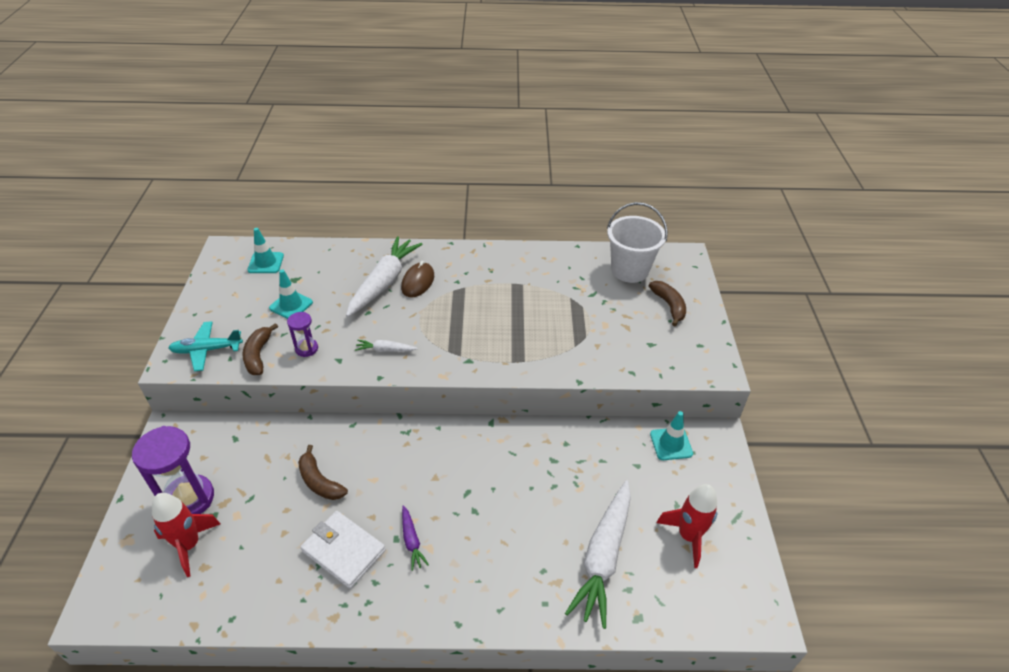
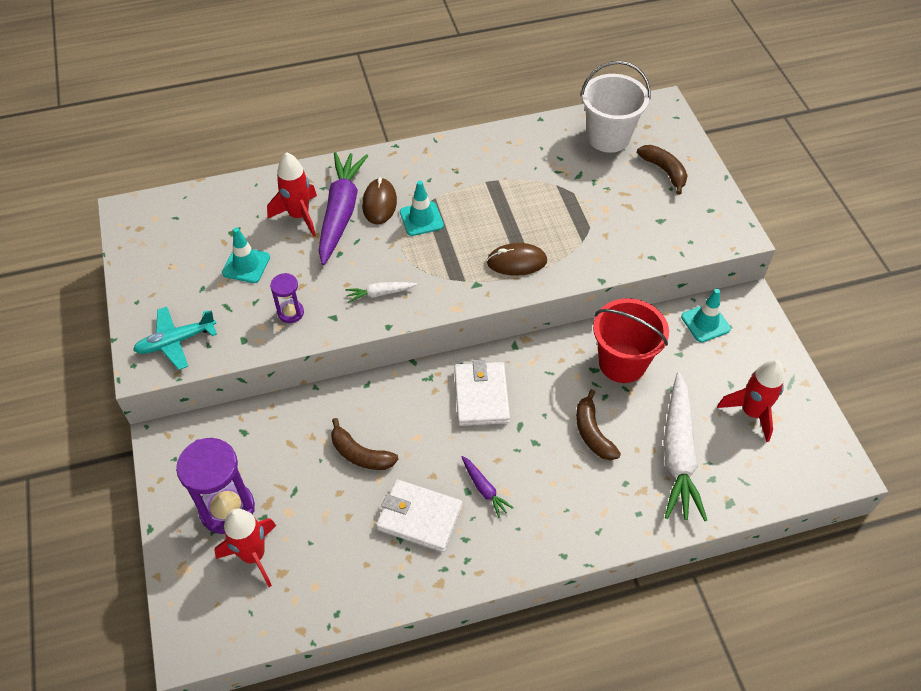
camera: 15 degrees left, 10 degrees up
brown banana [243,323,278,375] -> brown banana moved to [576,389,621,460]
turquoise traffic cone [248,228,284,273] -> turquoise traffic cone moved to [400,181,444,236]
white carrot [346,236,423,317] -> purple carrot [318,152,368,265]
none -> red rocket [267,152,317,237]
none -> white wallet [454,360,510,426]
none -> brown mouse [487,243,547,275]
none -> red bucket [593,298,669,383]

